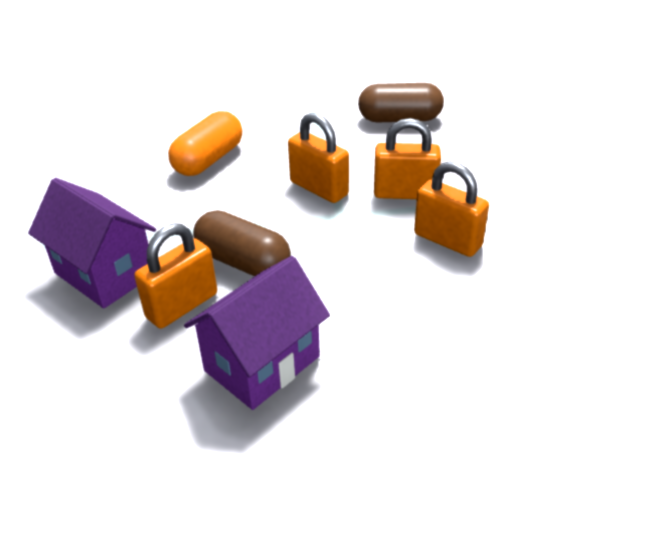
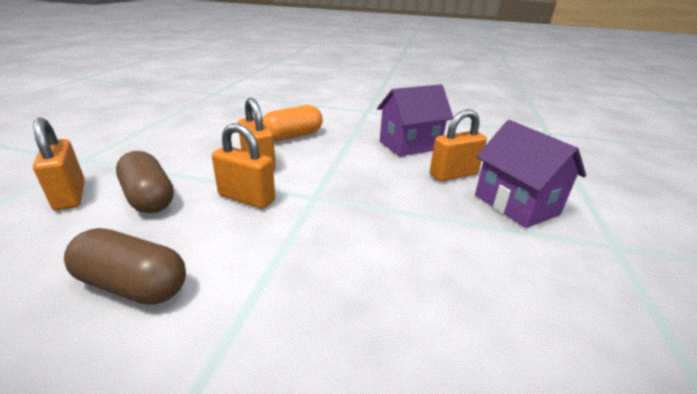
camera: 160 degrees left, 10 degrees down
orange capsule [168,111,242,176] -> orange capsule moved to [262,105,323,141]
brown capsule [193,210,291,276] -> brown capsule moved to [116,151,174,213]
orange padlock [288,113,349,203] -> orange padlock moved to [33,118,85,211]

